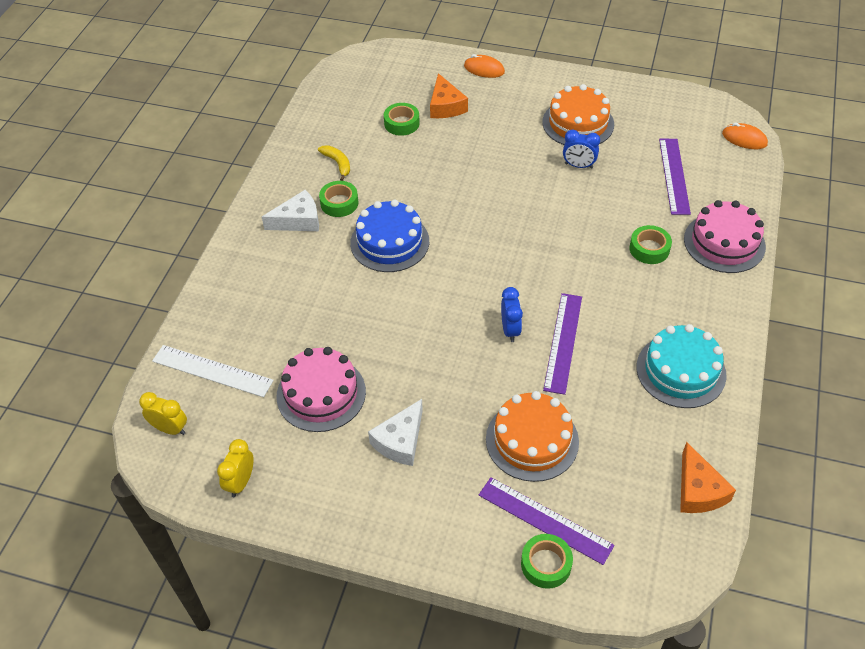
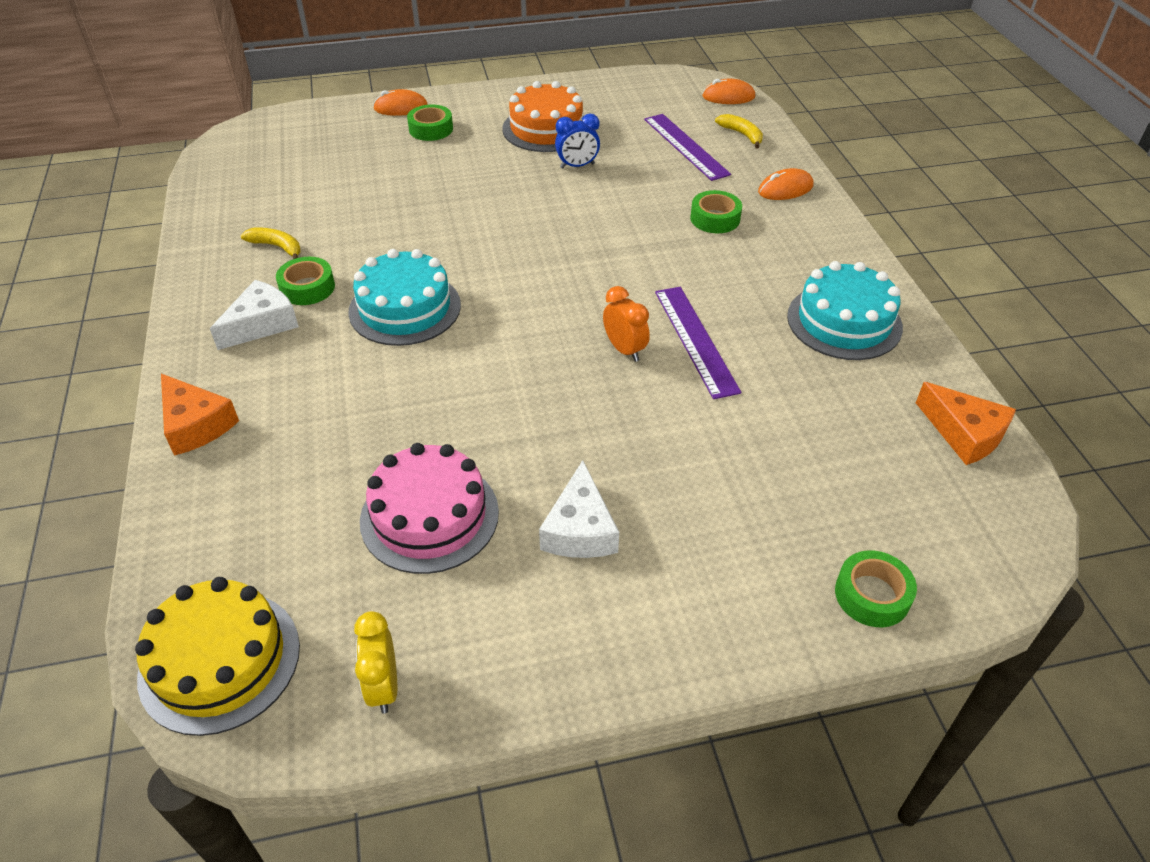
camera: 30 degrees left, 5 degrees down
yellow clock [139,392,187,435] -> yellow cake [135,577,300,736]
white ruler [152,345,274,397] -> none
blue cake [350,200,429,272] -> turquoise cake [348,249,461,346]
green tape [384,103,420,136] -> green tape moved to [407,105,453,141]
orange cheese [430,73,468,118] -> orange cheese moved to [161,374,239,456]
purple ruler [479,477,615,565] -> none
orange cake [486,391,579,482] -> none
blue clock [501,287,523,342] -> orange clock [603,286,650,362]
pink cake [684,200,766,273] -> orange mouse [758,168,813,200]
none -> yellow banana [715,114,763,148]

